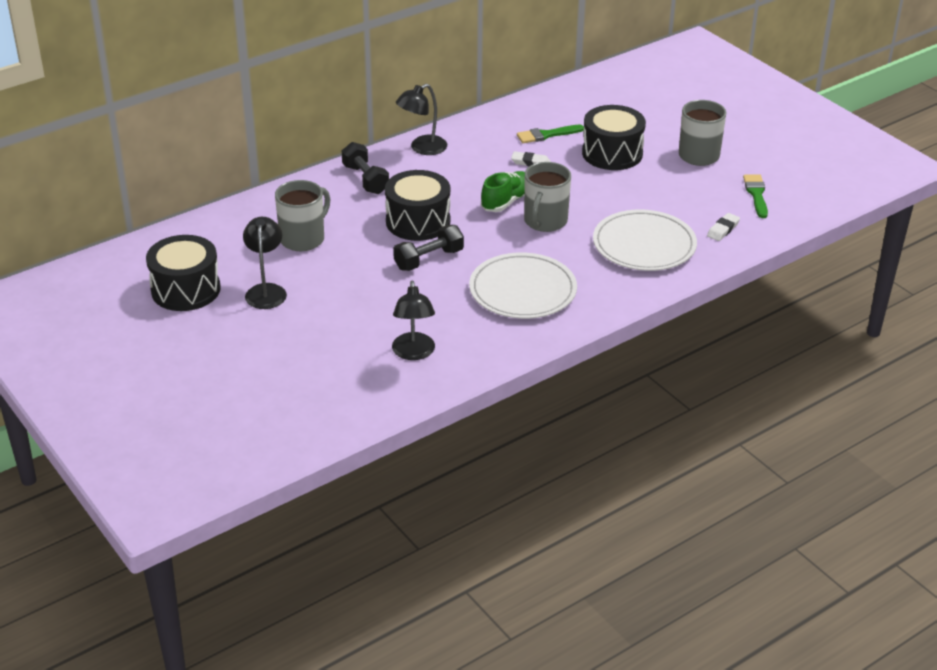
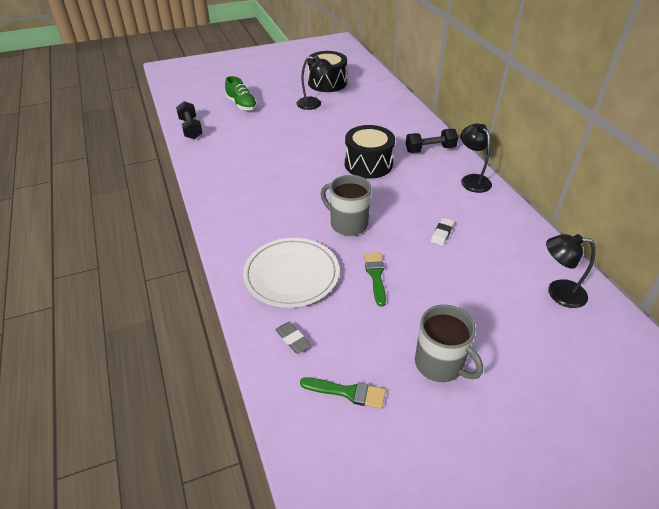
camera: 105 degrees right, 5 degrees up
grey mug [275,180,331,251] -> none
black lamp [392,280,435,360] -> black lamp moved to [546,234,596,308]
black dumbbell [393,225,464,271] -> black dumbbell moved to [176,101,202,139]
white plate [469,253,577,319] -> none
green shoe [481,171,525,212] -> green shoe moved to [225,76,257,111]
green brush [517,125,584,143] -> green brush moved to [364,252,386,307]
black drum [582,105,646,170] -> none
white eraser [707,213,740,241] -> grey eraser [275,322,311,353]

